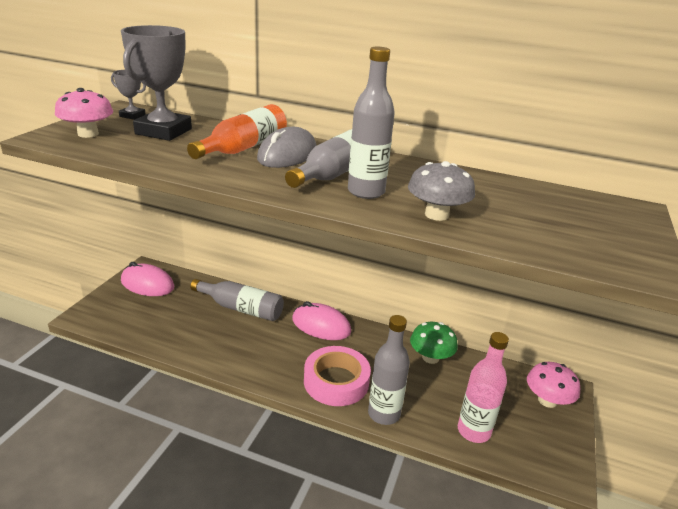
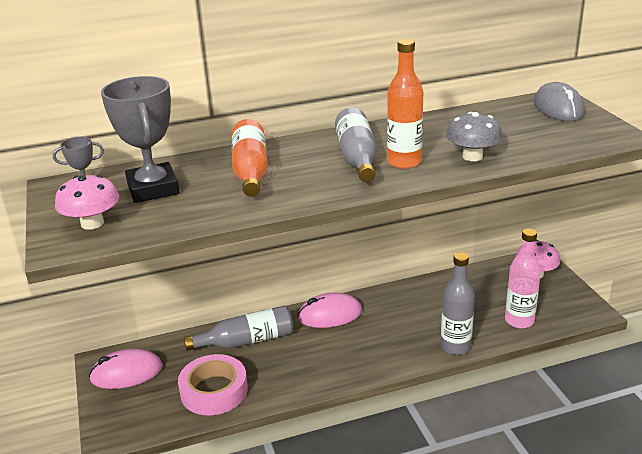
camera: 35 degrees left, 0 degrees up
grey mouse [257,127,316,168] -> grey mouse moved to [534,82,585,121]
pink tape [304,346,371,406] -> pink tape moved to [178,354,248,415]
grey bottle [348,47,395,199] -> orange bottle [387,39,423,169]
green mushroom [410,322,458,364] -> none

